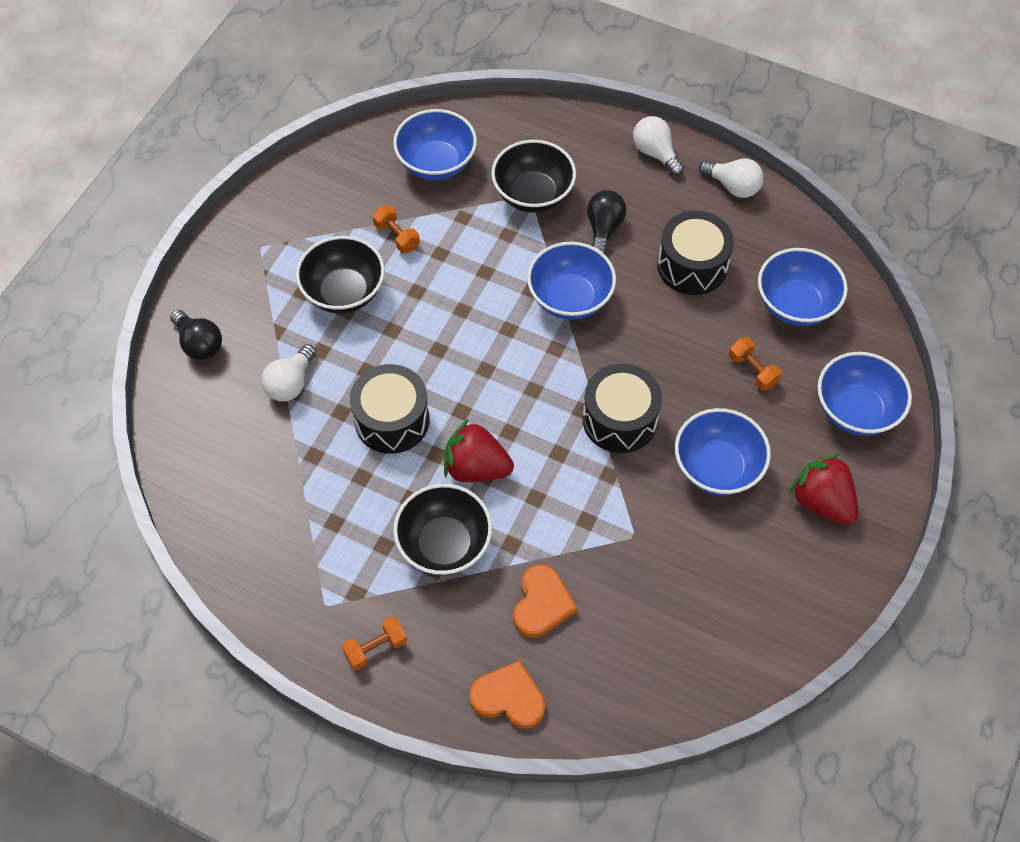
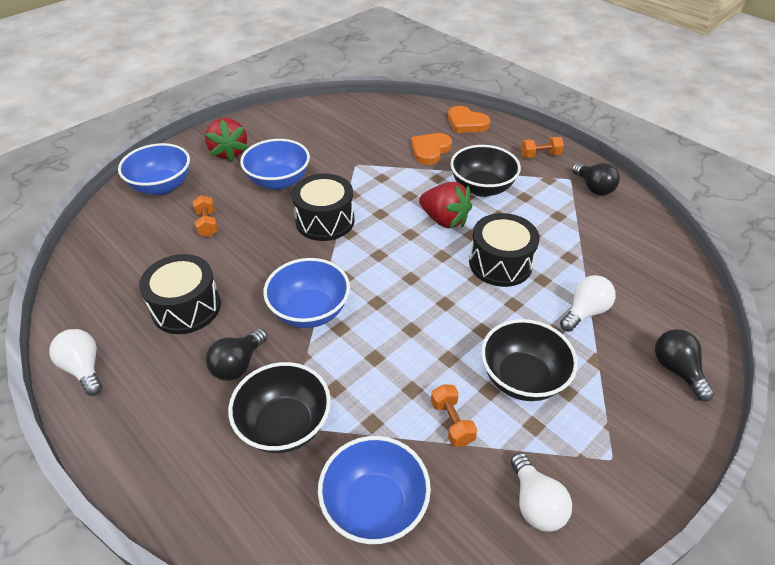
camera: 160 degrees left, 15 degrees down
white light bulb [633,116,684,176] -> white light bulb moved to [511,453,572,532]
blue bowl [758,248,848,326] -> none
none -> black light bulb [572,163,620,195]

